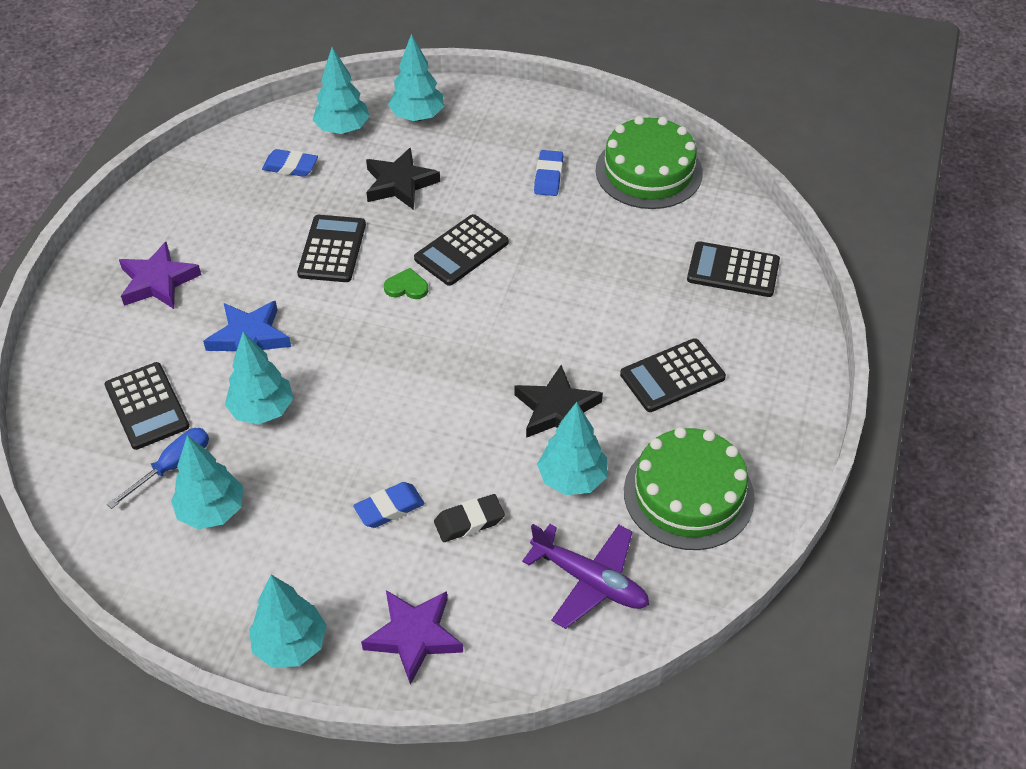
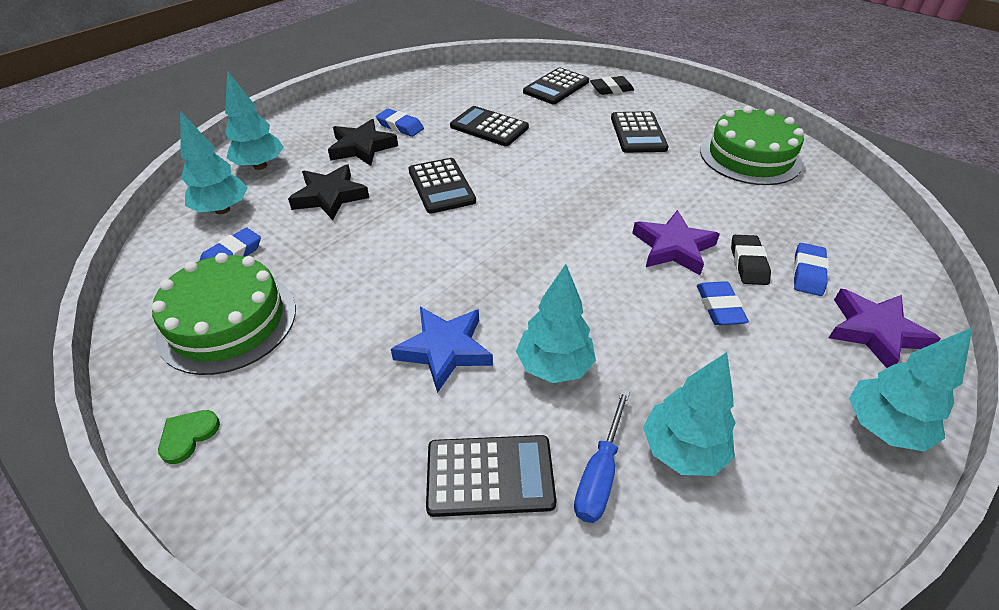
camera: 65 degrees left, 5 degrees down
blue screwdriver [107,428,209,509] -> blue screwdriver turned 135 degrees counterclockwise [574,389,630,523]
purple star [119,242,201,309] -> purple star moved to [632,210,720,275]
black calculator [297,215,366,282] -> black calculator moved to [450,106,529,146]
green heart [384,268,428,299] -> green heart moved to [158,410,220,464]
black star [515,365,603,438] -> black star moved to [328,119,398,166]
purple plane [522,524,649,629] -> none
turquoise tree [537,402,607,495] -> none
green cake [596,116,703,209] -> green cake moved to [151,253,296,375]
none -> black eraser [590,76,634,95]
none -> blue eraser [793,243,829,296]

